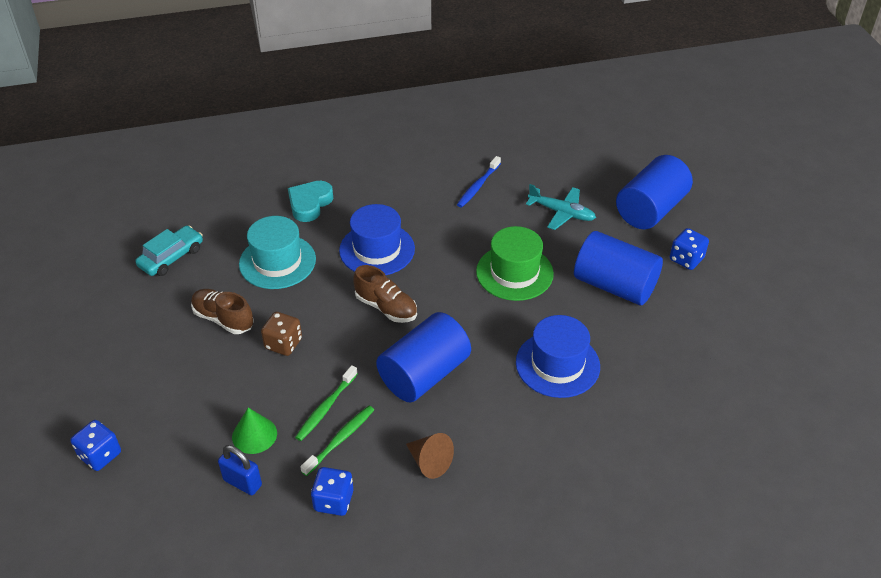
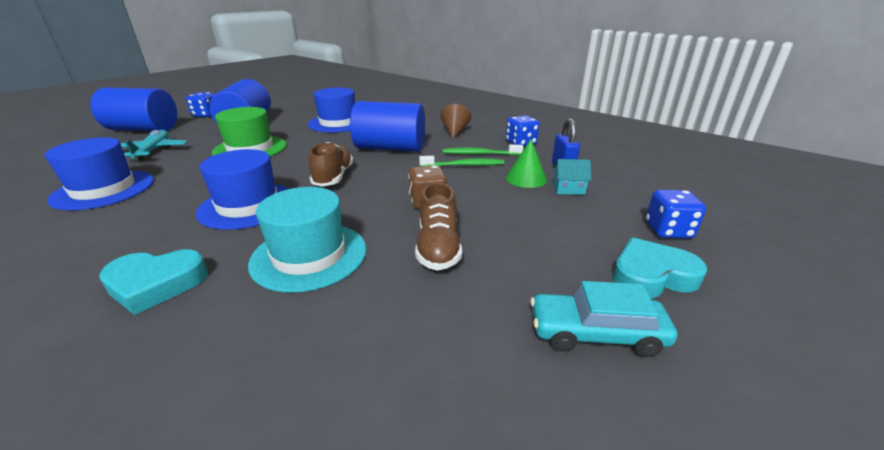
camera: 125 degrees left, 15 degrees down
turquoise car [135,225,203,276] -> turquoise car moved to [530,281,677,357]
blue toothbrush [457,156,501,208] -> blue hat [45,137,154,211]
none -> turquoise house [553,159,591,195]
none -> turquoise heart [612,238,707,299]

